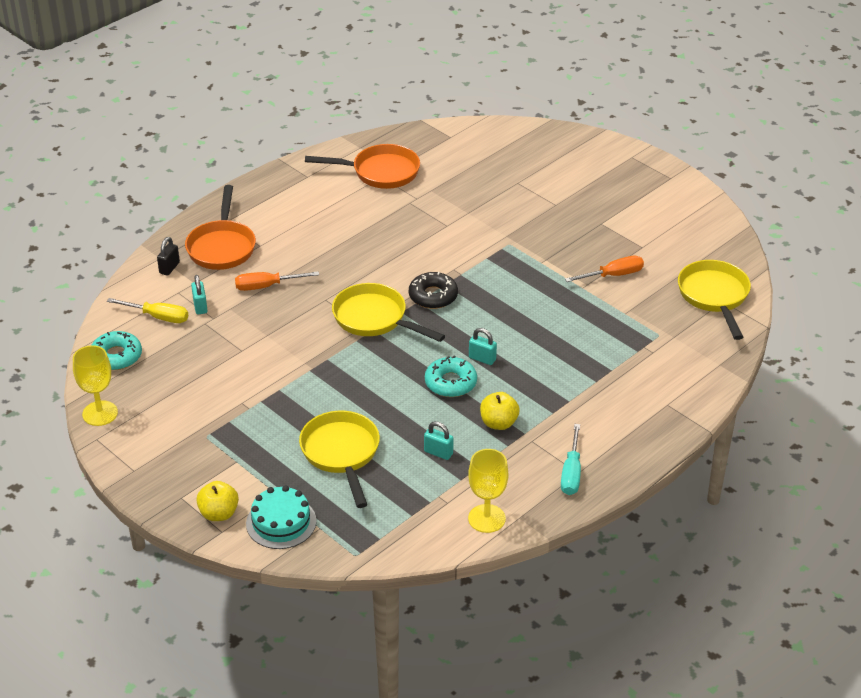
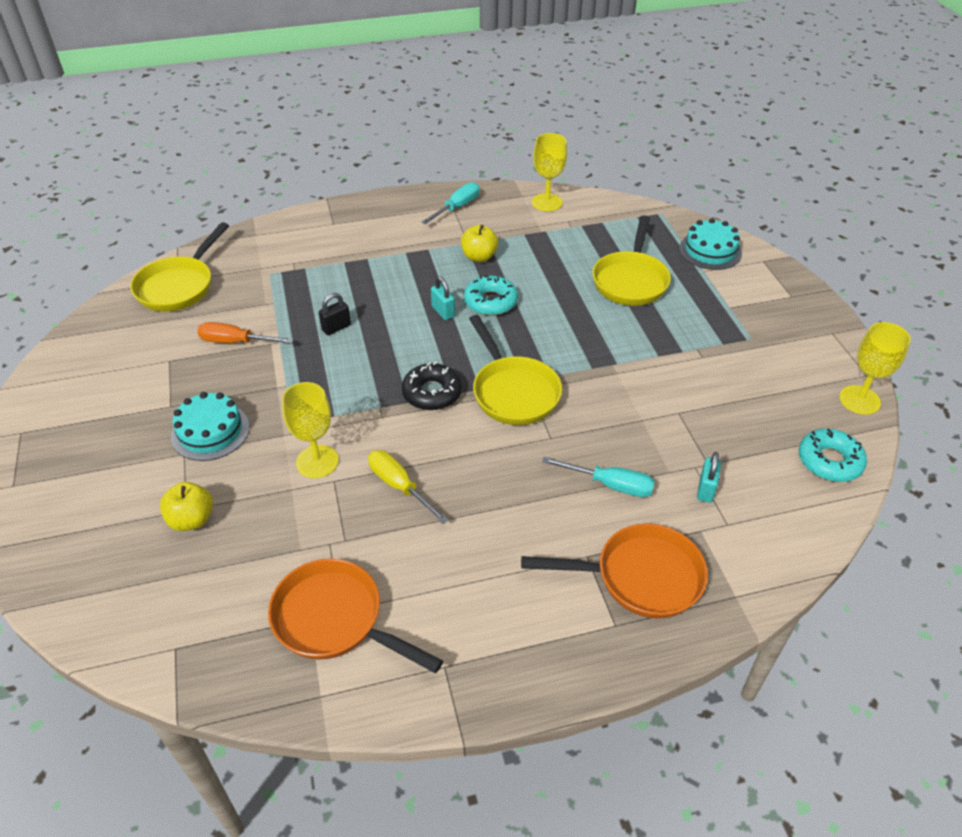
camera: 150 degrees left, 5 degrees up
yellow screwdriver [107,298,188,323] -> yellow screwdriver moved to [368,450,449,524]
black padlock [157,237,180,276] -> black padlock moved to [319,293,351,335]
orange pan [185,185,256,270] -> orange pan turned 60 degrees clockwise [521,524,708,619]
yellow apple [196,481,239,521] -> yellow apple moved to [160,482,213,531]
orange screwdriver [235,271,319,291] -> turquoise screwdriver [542,457,655,497]
turquoise padlock [424,421,454,460] -> none
none -> turquoise cake [171,392,249,461]
none -> yellow goblet [282,382,339,478]

